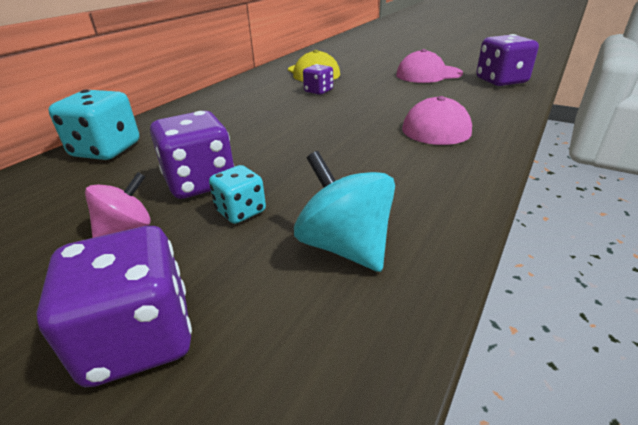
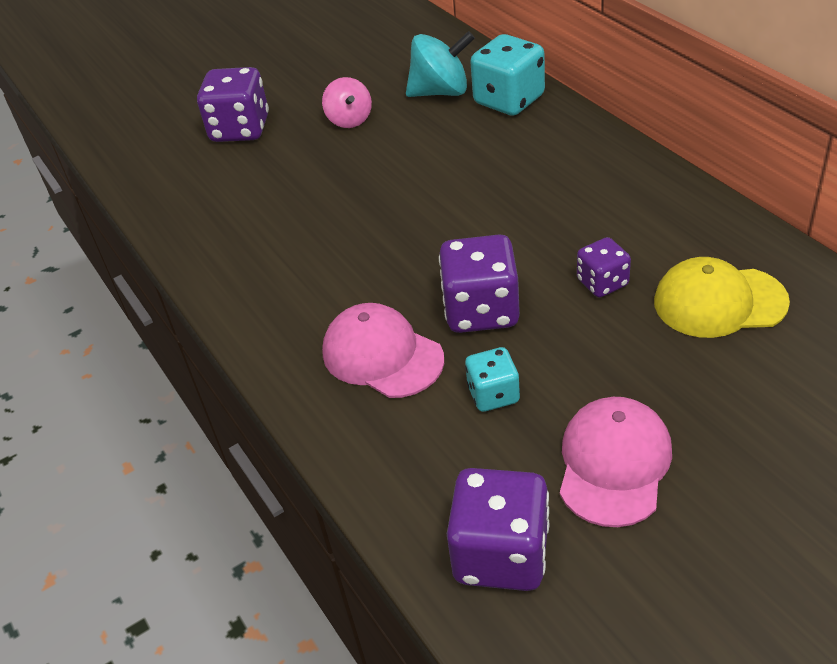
camera: 120 degrees right, 10 degrees up
purple dice [150,111,235,199] -> purple dice moved to [439,235,520,333]
turquoise dice [209,165,266,224] -> turquoise dice moved to [465,347,520,412]
turquoise spinning top [294,151,395,272] -> turquoise spinning top moved to [406,31,475,97]

